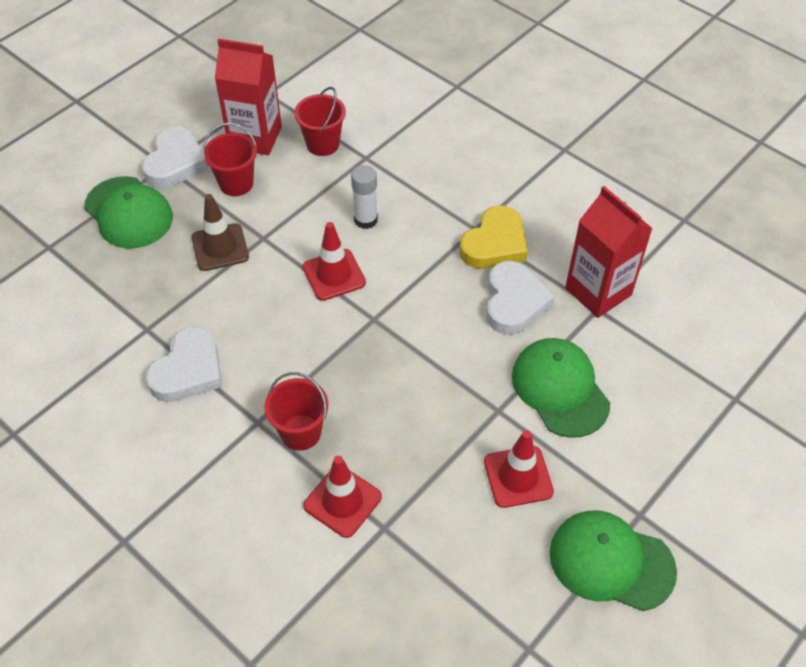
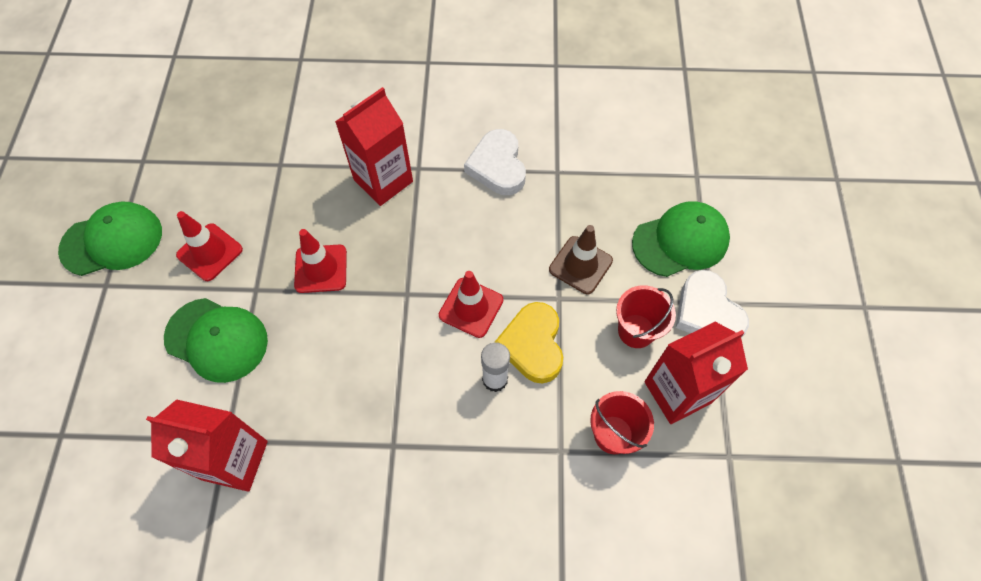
camera: 140 degrees right, 10 degrees up
green cap [84,176,173,249] -> green cap turned 150 degrees clockwise [632,201,730,277]
red bucket [264,372,328,451] -> red carton [335,87,413,206]
red traffic cone [303,456,382,538] -> red traffic cone moved to [294,229,347,293]
yellow heart [460,205,528,269] -> yellow heart moved to [495,302,563,384]
white heart [486,261,555,335] -> none

